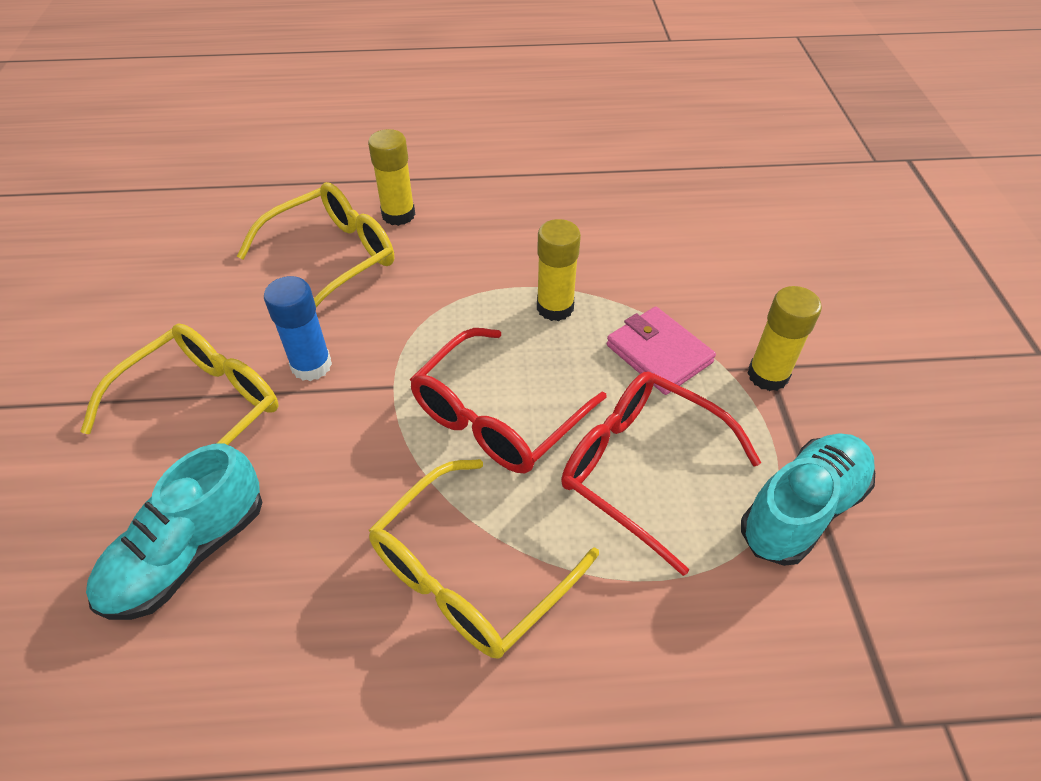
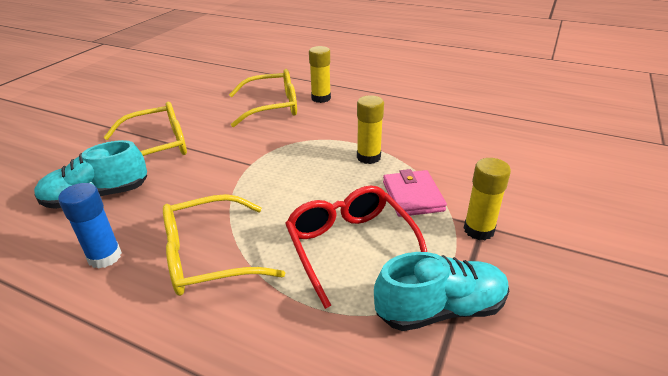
camera: 30 degrees right, 15 degrees down
blue glue stick [264,276,332,381] -> blue glue stick moved to [58,183,122,269]
red glasses [410,328,607,473] -> none

